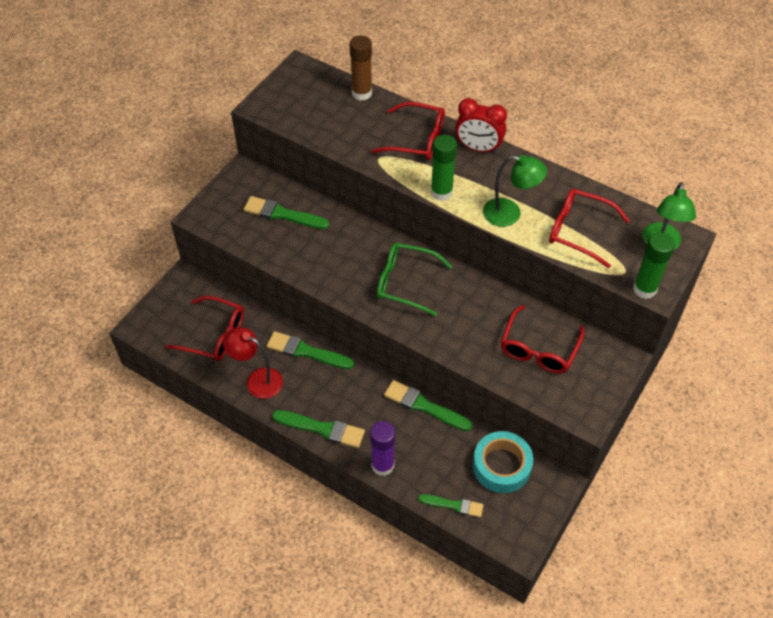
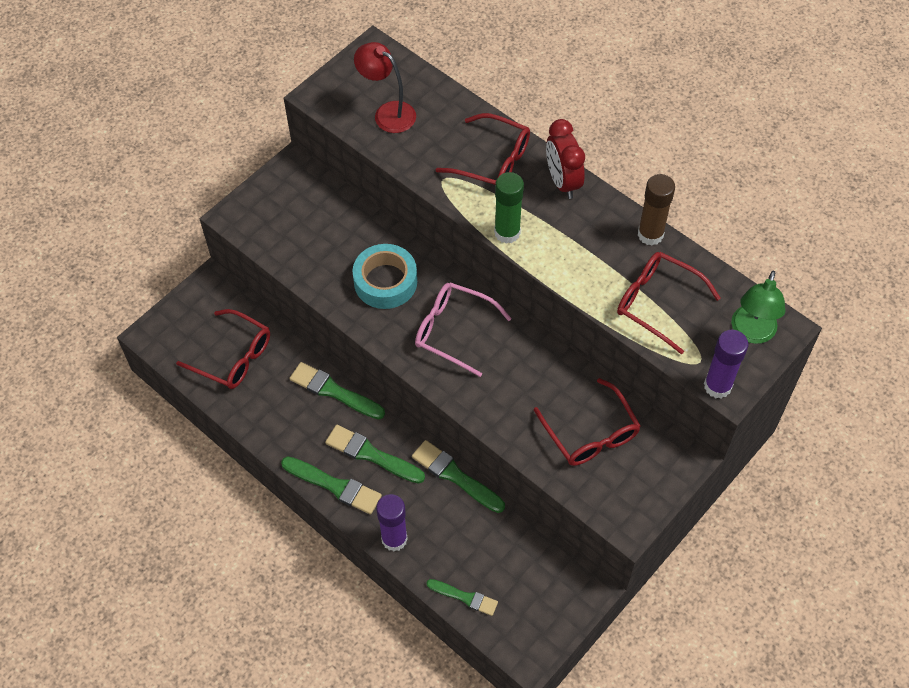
camera: 10 degrees right, 5 degrees up
red lamp [223,327,283,399] -> red lamp moved to [354,42,416,133]
green brush [244,196,329,229] -> green brush moved to [325,425,425,484]
brown glue stick [350,35,372,101] -> brown glue stick moved to [638,174,675,246]
green glasses [377,243,452,316] -> pink glasses [415,282,512,377]
red clock [455,98,507,153] -> red clock turned 45 degrees clockwise [546,119,585,199]
turquoise tape [473,431,533,493] -> turquoise tape moved to [353,244,417,309]
green lamp [483,155,547,227] -> none
red glasses [501,305,584,374] -> red glasses turned 60 degrees counterclockwise [534,378,641,466]
green glue stick [633,233,675,299] -> purple glue stick [704,330,748,398]

